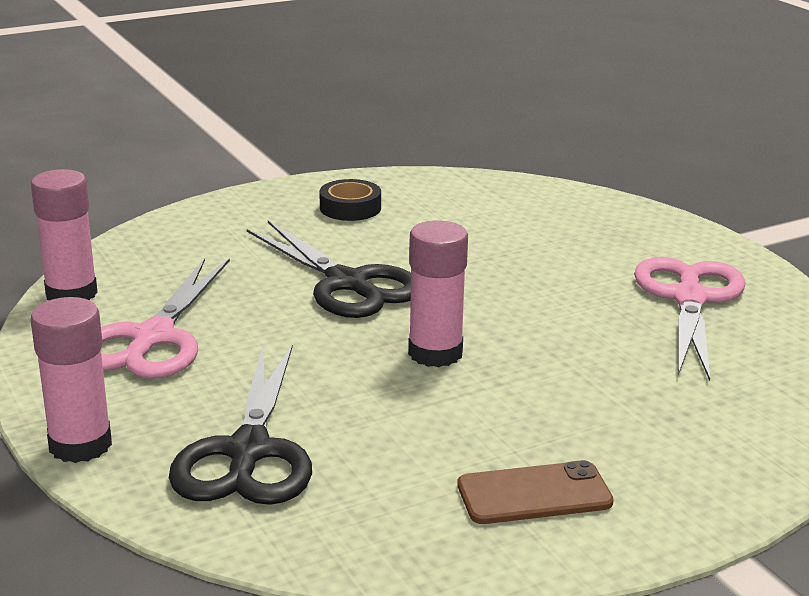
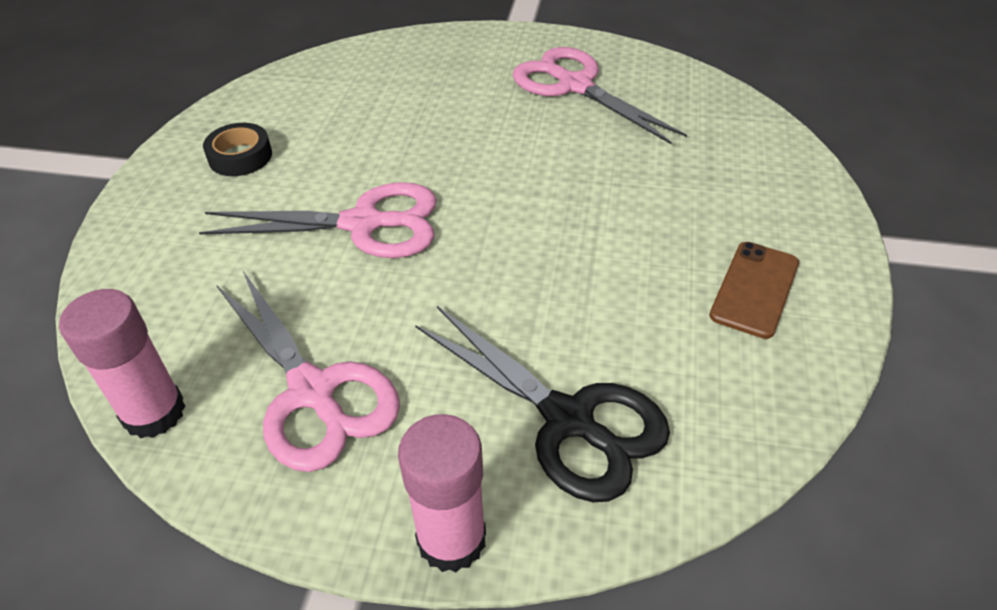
camera: 50 degrees left, 20 degrees up
black scissors [247,221,411,318] -> pink scissors [199,182,437,258]
pink glue stick [408,220,468,367] -> none

